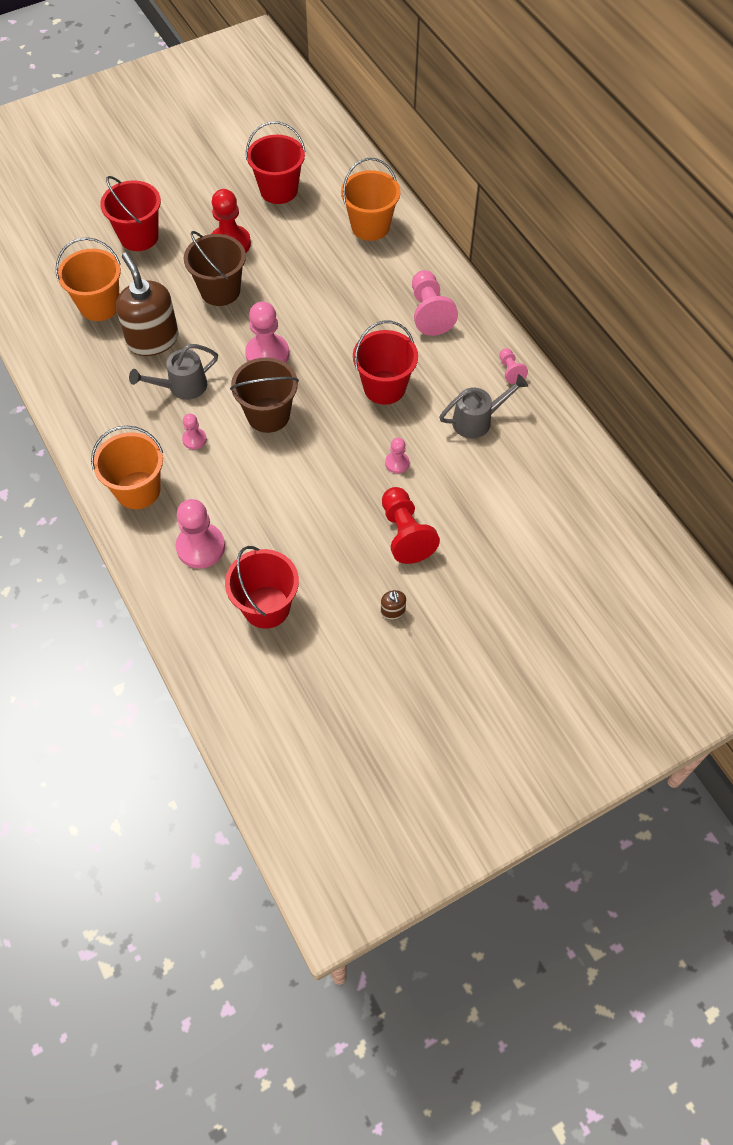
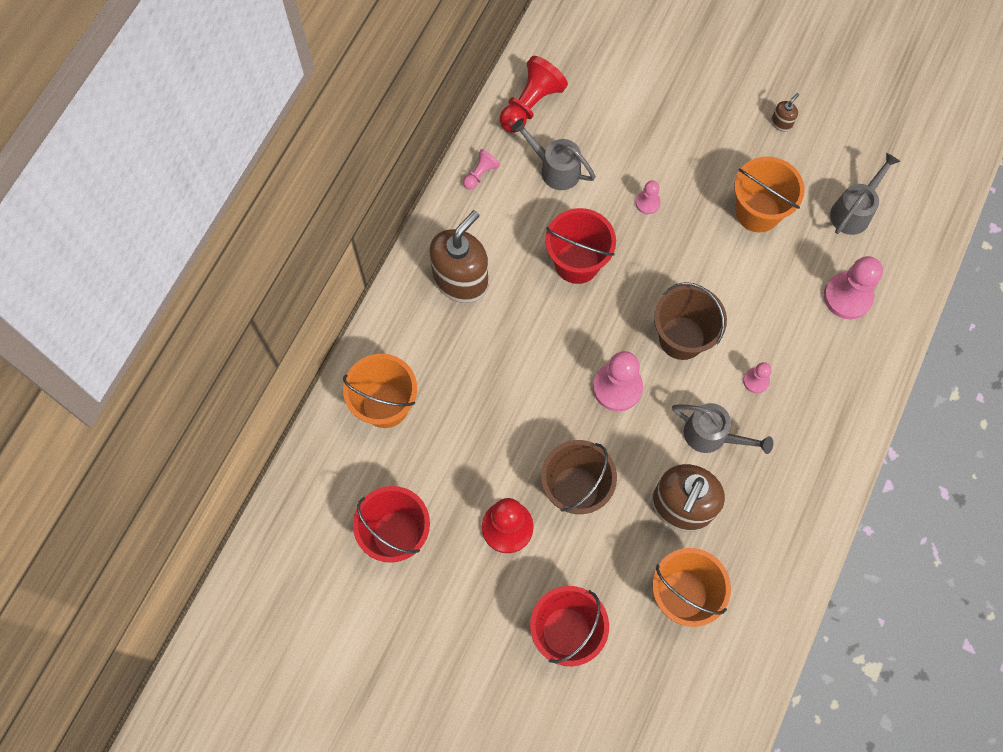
camera: 125 degrees left, 10 degrees up
orange bucket [91,426,163,509] -> orange bucket moved to [734,157,805,232]
red bucket [225,546,299,629] -> grey watering can [830,153,900,235]
red pawn [382,487,440,564] -> red pawn moved to [500,56,568,133]
pink pawn [412,270,458,336] -> brown soap dispenser [430,210,488,303]

